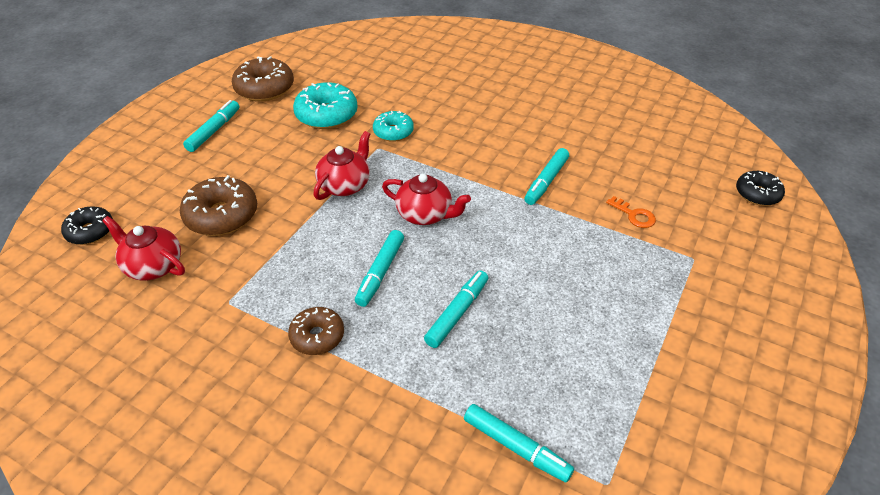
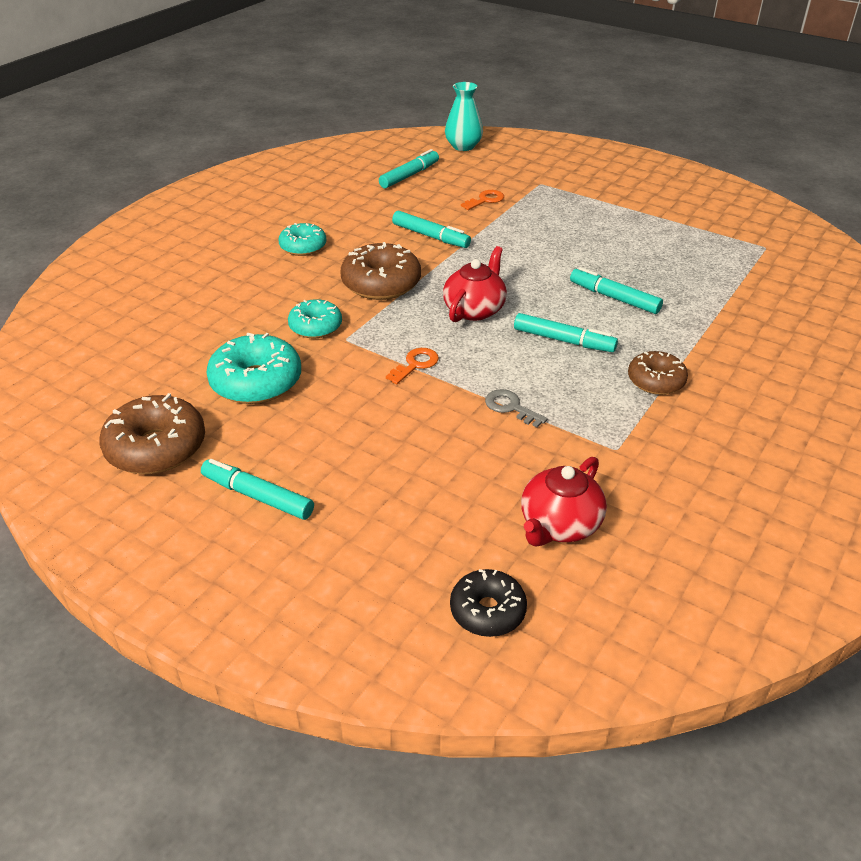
camera: 85 degrees left, 5 degrees down
brown donut [180,175,257,236] -> brown donut moved to [340,242,421,300]
red teapot [313,131,370,200] -> orange key [386,348,439,384]
turquoise marker [464,404,574,483] -> turquoise marker moved to [379,149,439,188]
black donut [736,171,785,206] -> turquoise vase [445,82,483,151]
none -> turquoise donut [278,223,326,256]
none -> grey key [485,389,547,428]

